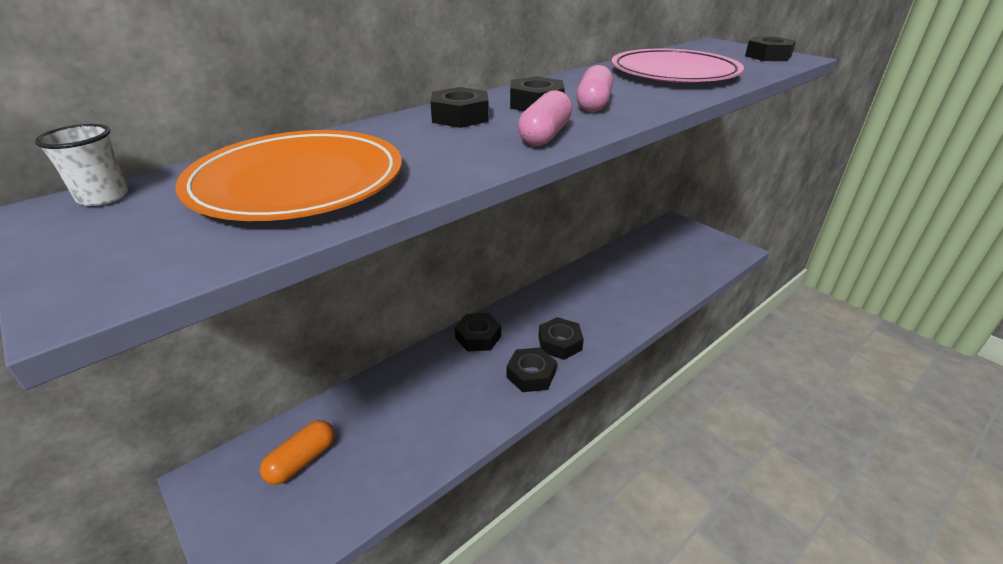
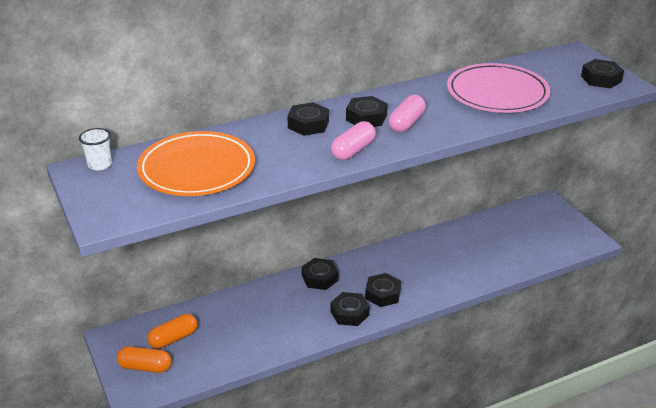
camera: 15 degrees right, 0 degrees up
none -> orange capsule [117,346,172,373]

